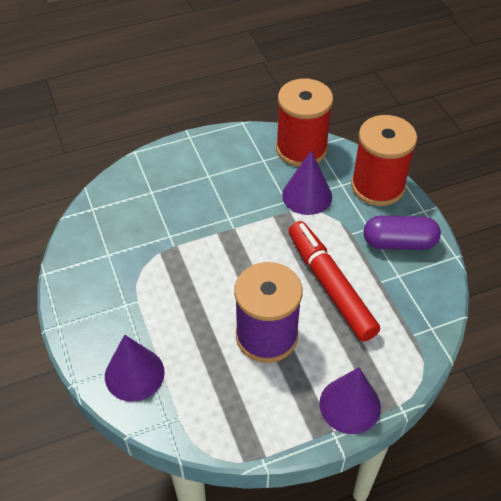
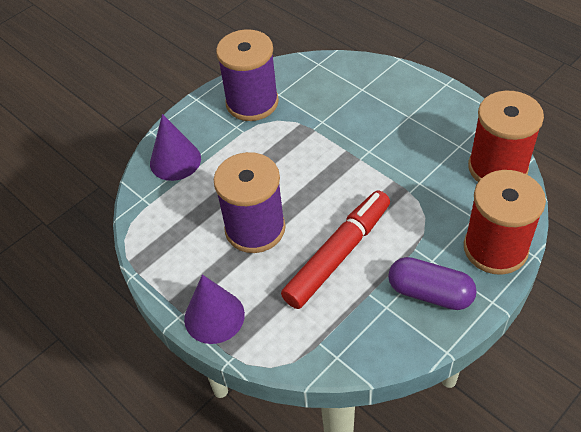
camera: 70 degrees right, 0 degrees up
purple cone [282,150,332,215] -> none
purple capsule [364,216,441,250] -> purple capsule turned 45 degrees counterclockwise [388,257,477,310]
none -> purple spool [216,29,279,121]

